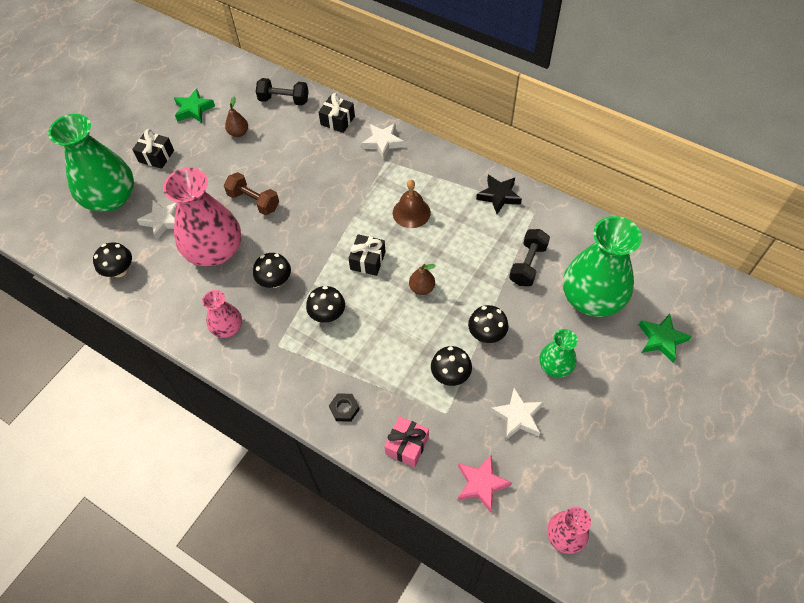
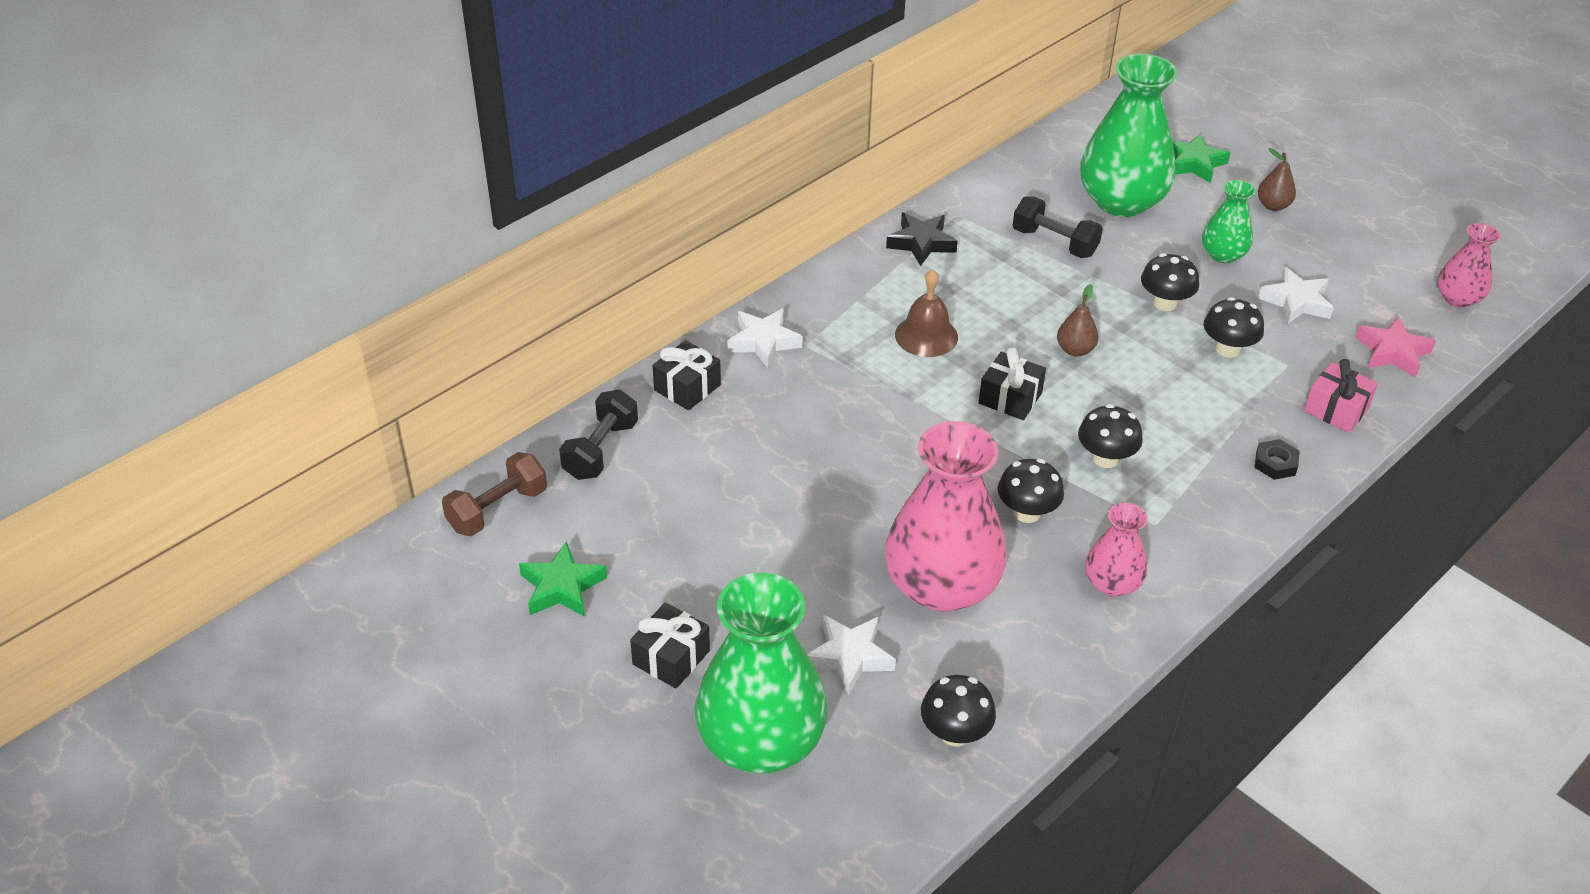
camera: 80 degrees left, 15 degrees down
brown dumbbell [224,172,279,215] -> brown dumbbell moved to [442,452,547,536]
brown pear [225,97,248,137] -> brown pear moved to [1258,148,1296,211]

